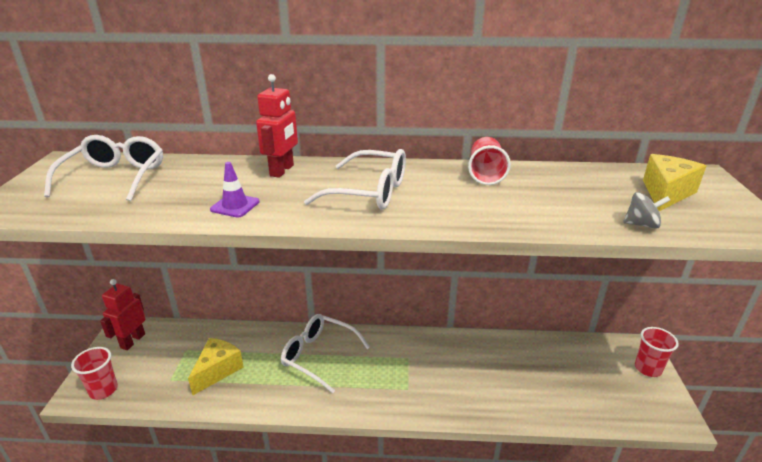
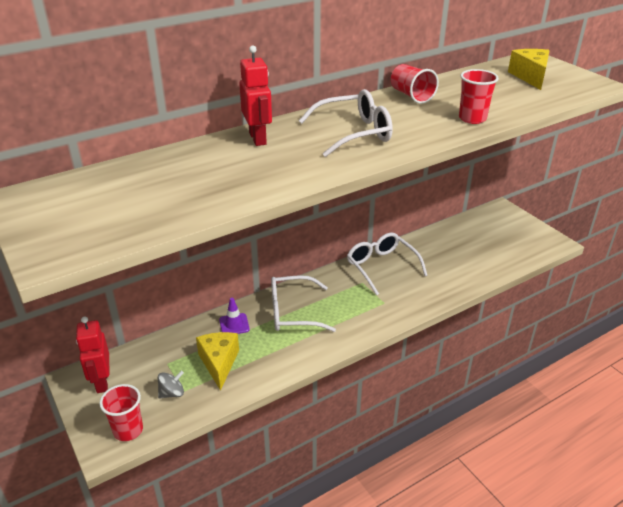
camera: 35 degrees left, 5 degrees up
white glasses [44,135,163,201] -> white glasses moved to [347,232,428,296]
purple traffic cone [210,162,260,218] -> purple traffic cone moved to [219,298,250,334]
grey spinning top [623,192,670,229] -> grey spinning top moved to [158,371,184,399]
red cup [635,327,679,377] -> red cup moved to [459,69,499,124]

